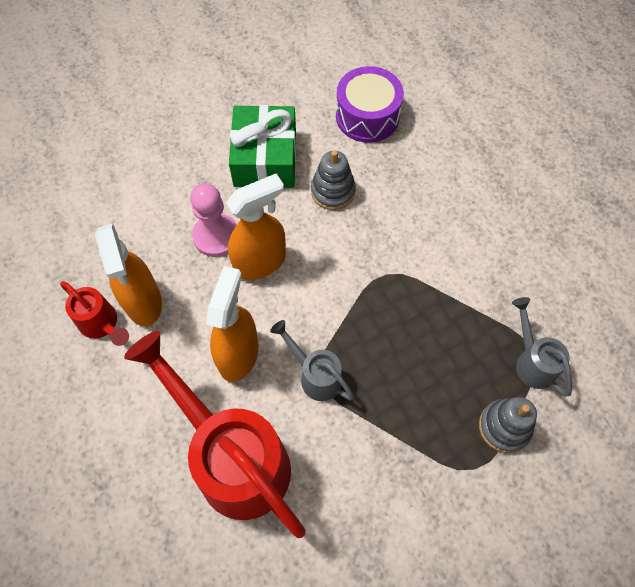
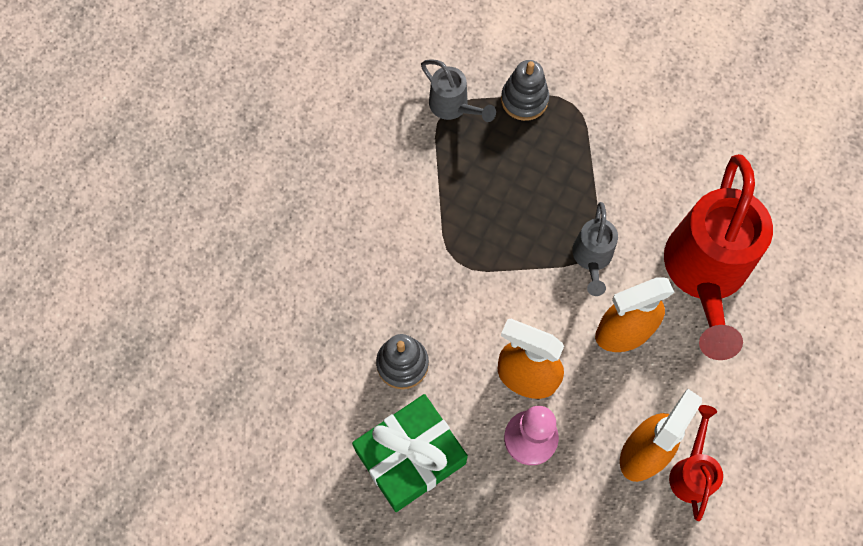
camera: 125 degrees left, 5 degrees up
purple drum [336,66,404,143] -> none
grey watering can [512,297,572,397] -> grey watering can turned 75 degrees counterclockwise [421,59,496,122]

